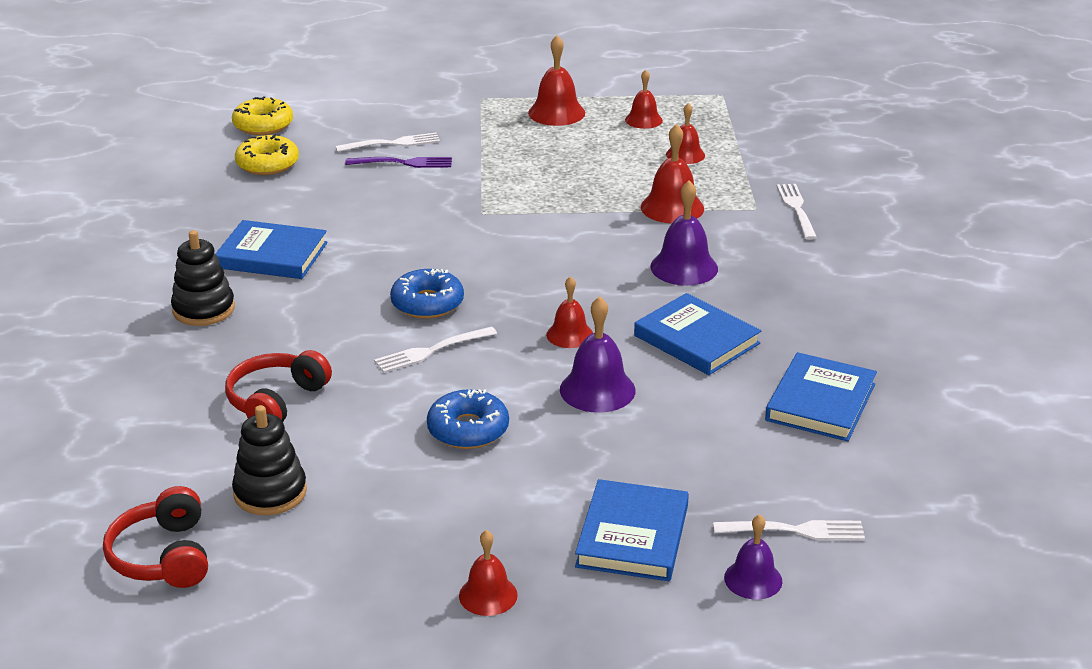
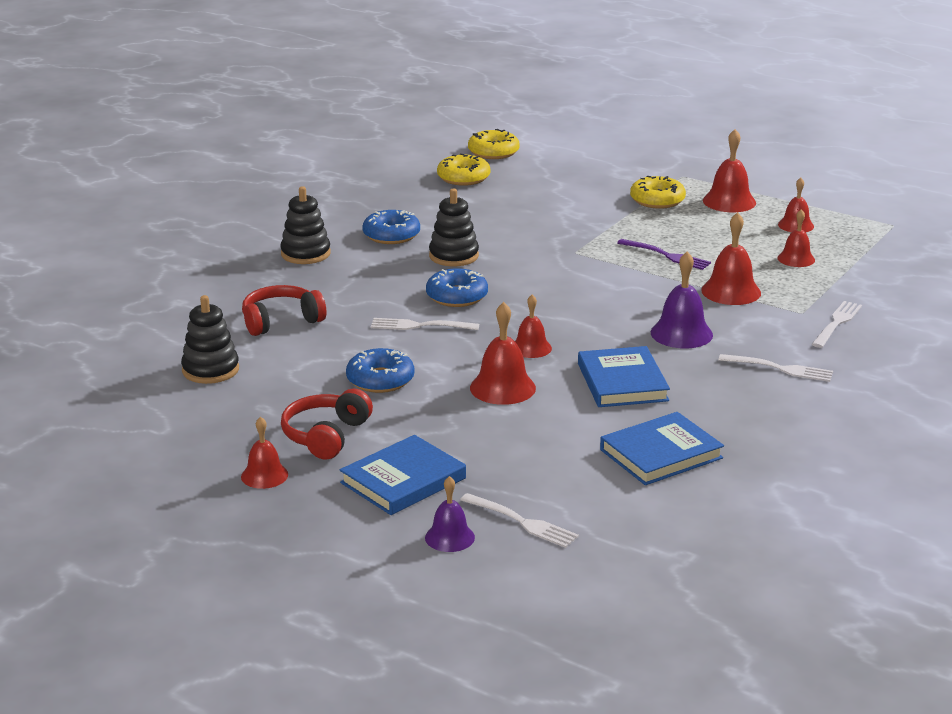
camera: 35 degrees right, 5 degrees down
red headphones [103,486,208,588] -> red headphones moved to [281,389,373,460]
blue book [215,220,328,279] -> blue donut [362,210,420,244]
white fork [336,133,440,152] -> white fork moved to [718,354,833,382]
purple fork [345,157,452,168] -> purple fork moved to [617,239,711,270]
purple bell [560,296,636,413] -> red bell [470,302,536,405]
none -> black stacking toy [429,189,479,266]
none -> yellow donut [630,176,686,209]

